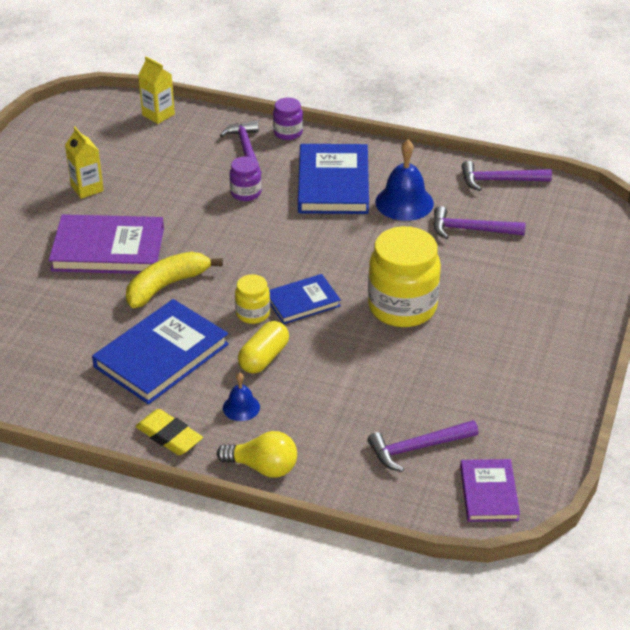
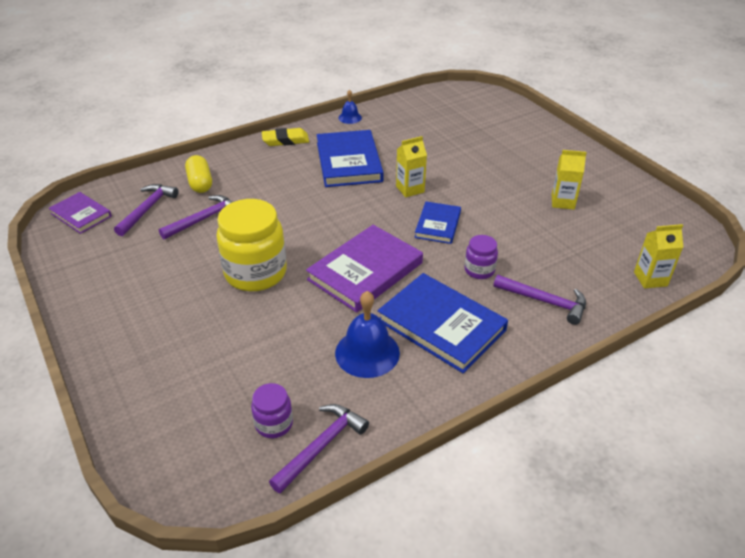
camera: 130 degrees right, 0 degrees up
purple book [49,214,164,274] -> purple book moved to [306,225,423,313]
yellow banana [126,252,223,308] -> yellow carton [396,136,427,197]
yellow light bulb [217,431,297,478] -> none
blue bell [223,372,260,421] -> blue bell moved to [339,89,362,124]
yellow jar [235,274,270,324] -> none
yellow capsule [238,321,289,373] -> yellow capsule moved to [185,155,212,193]
blue book [269,274,341,324] -> blue book moved to [415,202,461,244]
purple jar [273,97,303,140] -> purple jar moved to [251,383,293,438]
purple hammer [433,206,526,239] -> purple hammer moved to [159,195,233,239]

